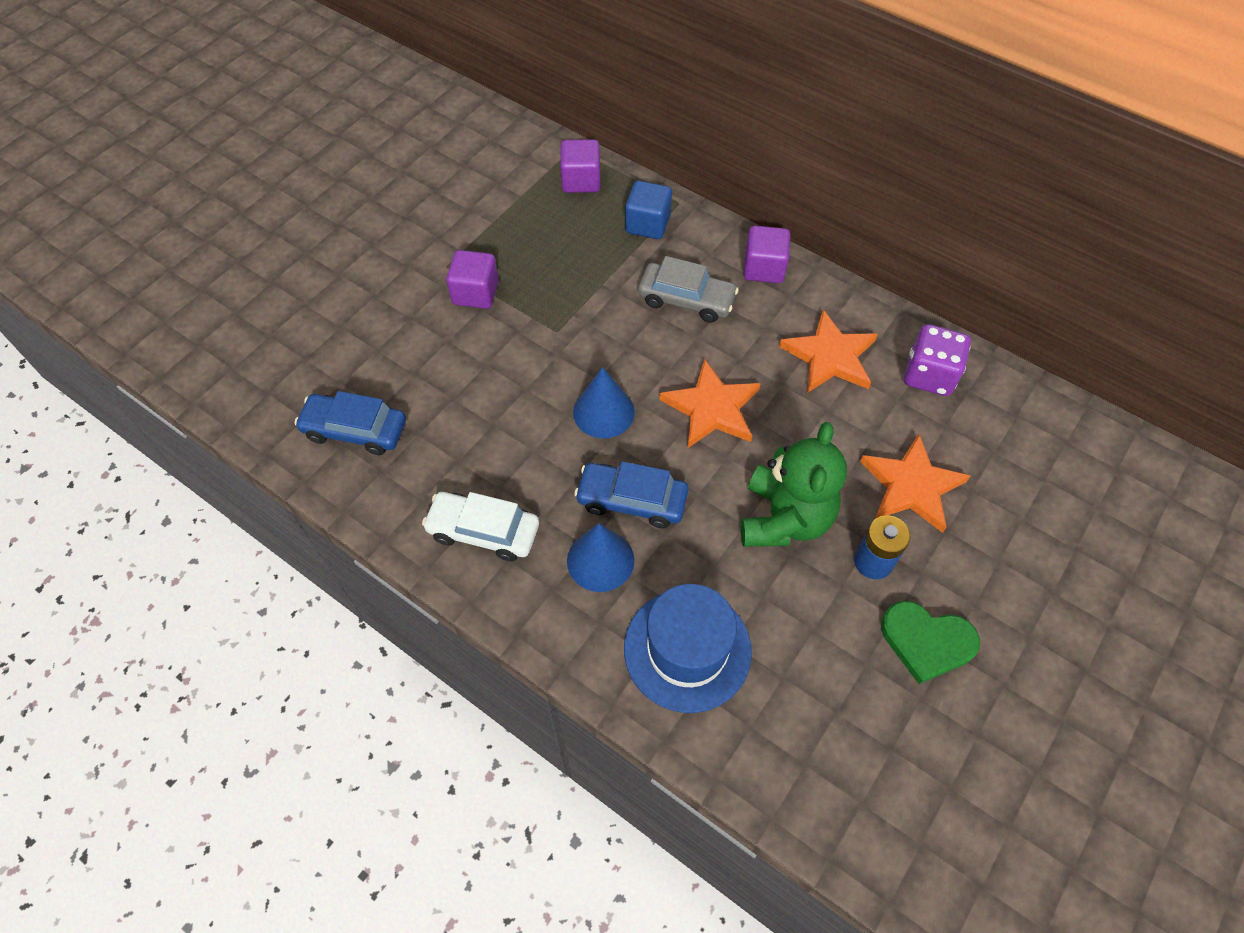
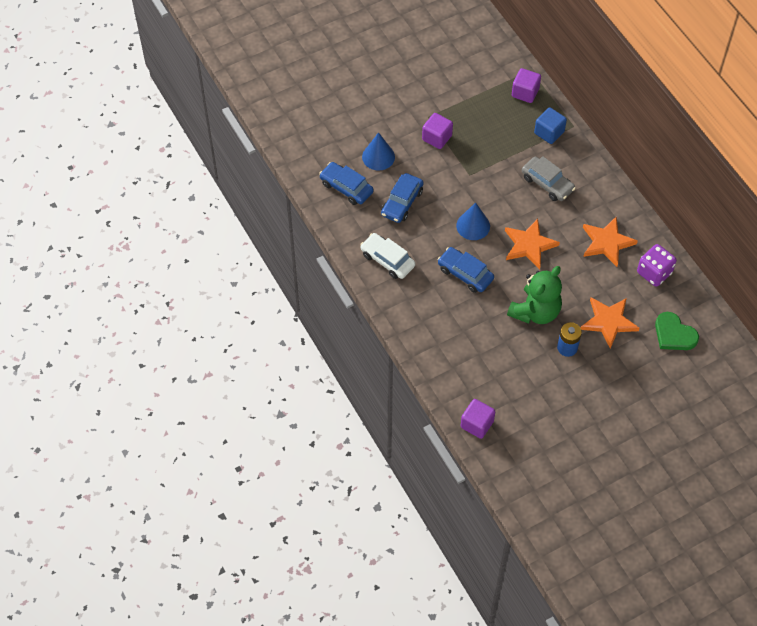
camera: 25 degrees right, 0 degrees up
blue cone [567,523,634,592] -> blue cone moved to [362,132,395,171]
blue hat [624,584,752,713] -> none
purple cube [744,226,790,283] -> purple cube moved to [461,399,495,439]
green heart [881,601,980,684] -> green heart moved to [655,312,699,350]
none -> blue car [381,173,424,223]

